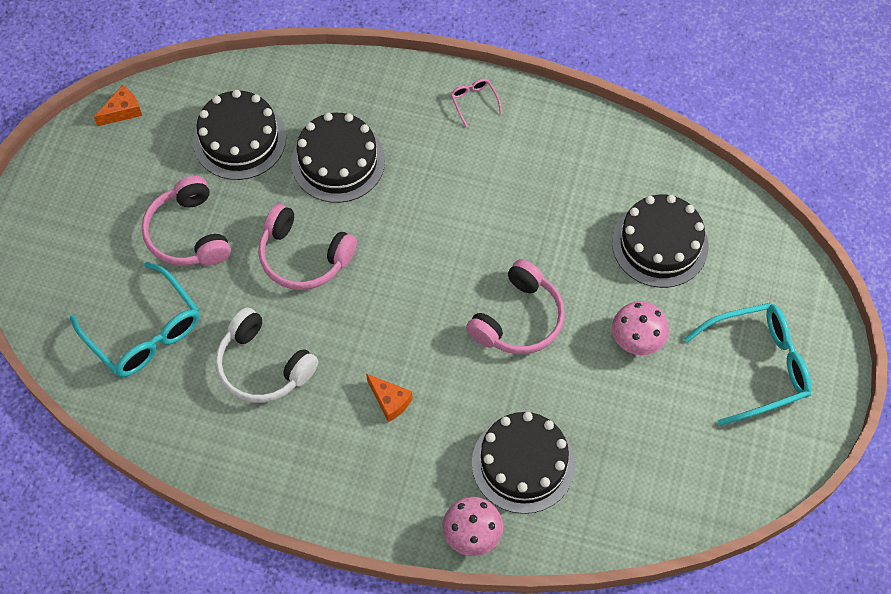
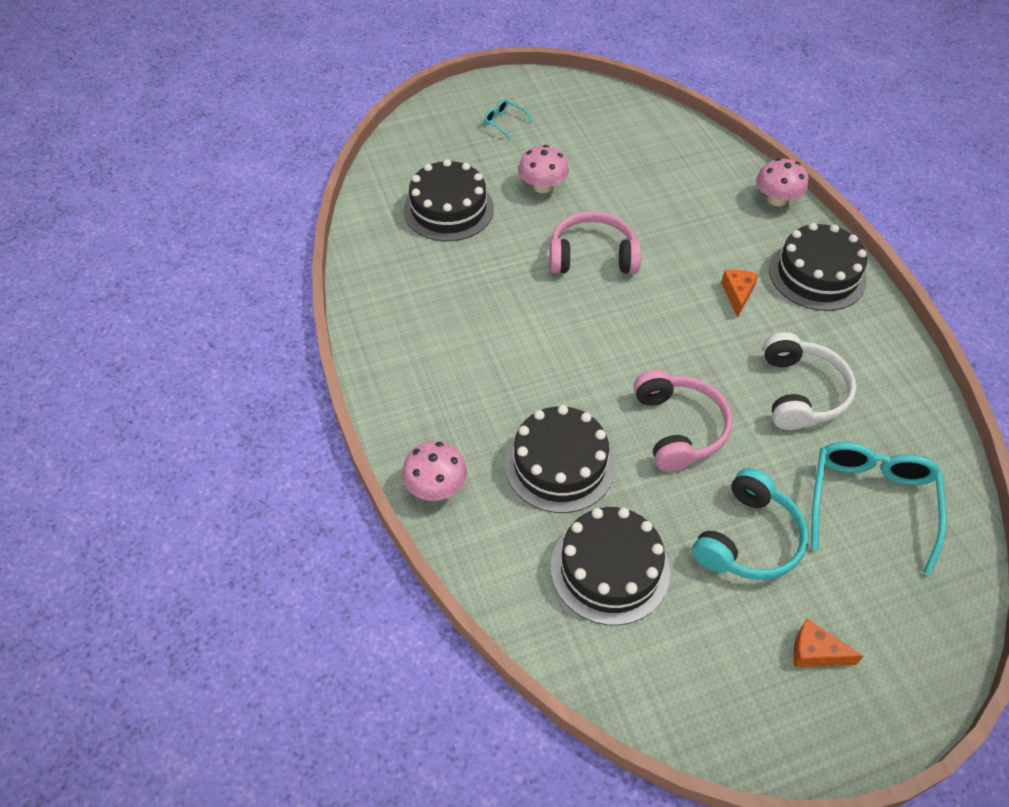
camera: 125 degrees left, 10 degrees down
orange cheese [94,85,142,126] -> orange cheese moved to [793,619,864,667]
pink headphones [142,176,231,266] -> turquoise headphones [692,468,808,580]
pink glasses [451,79,502,127] -> none
black cake [472,412,575,514] -> black cake moved to [769,223,867,311]
turquoise glasses [684,303,812,426] -> turquoise glasses [484,99,533,140], size x0.44
none -> pink mushroom [402,441,467,501]

